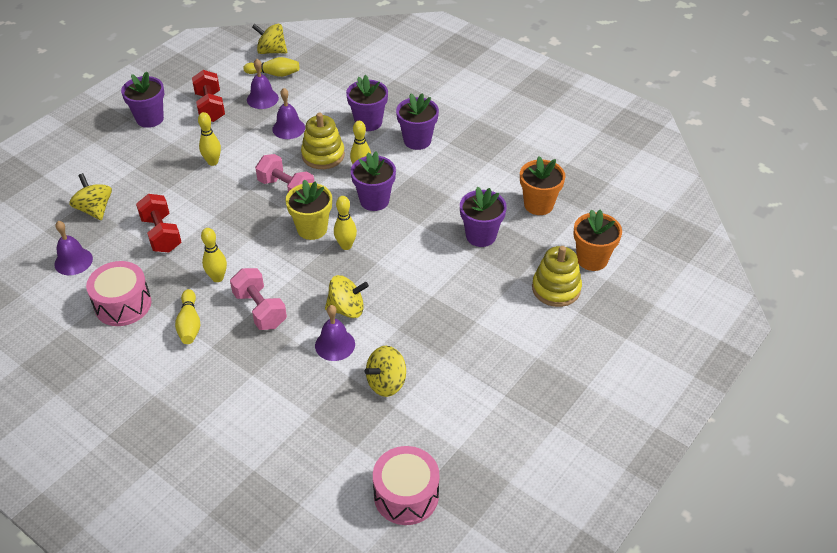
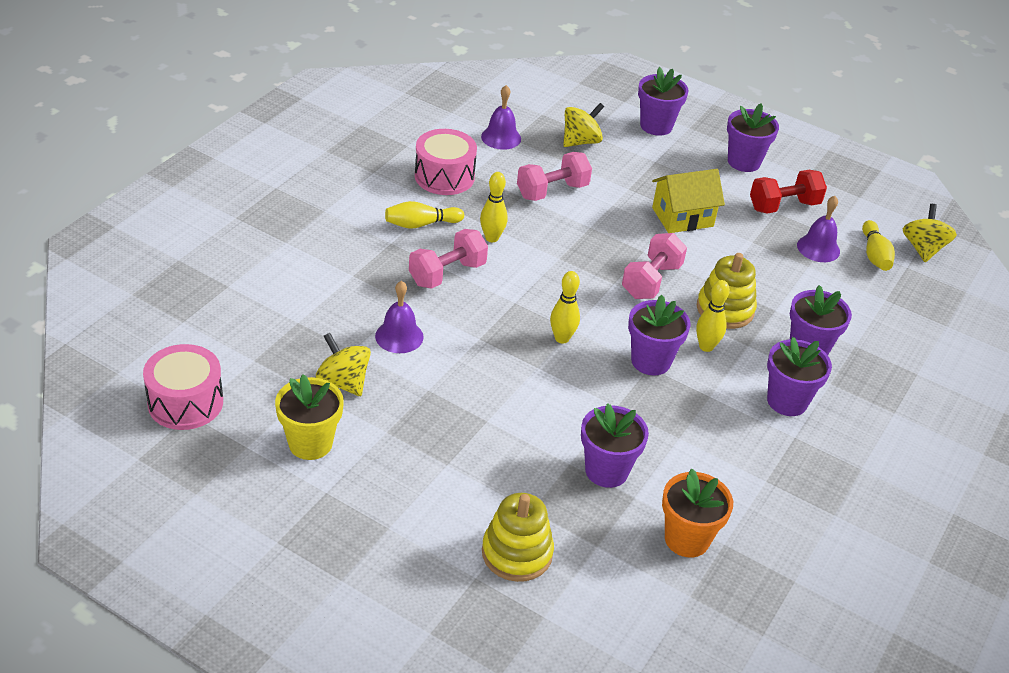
camera: 80 degrees right, 5 degrees down
red dumbbell [136,194,181,252] -> pink dumbbell [517,152,592,201]
yellow bowling pin [198,112,221,166] -> yellow house [652,169,725,233]
purple bell [272,88,305,139] -> none
yellow flower pot [286,179,332,240] -> yellow flower pot moved to [275,374,344,460]
yellow spinning top [325,275,369,318] -> none
orange flower pot [573,209,622,271] -> none
none -> purple flower pot [638,67,688,136]

